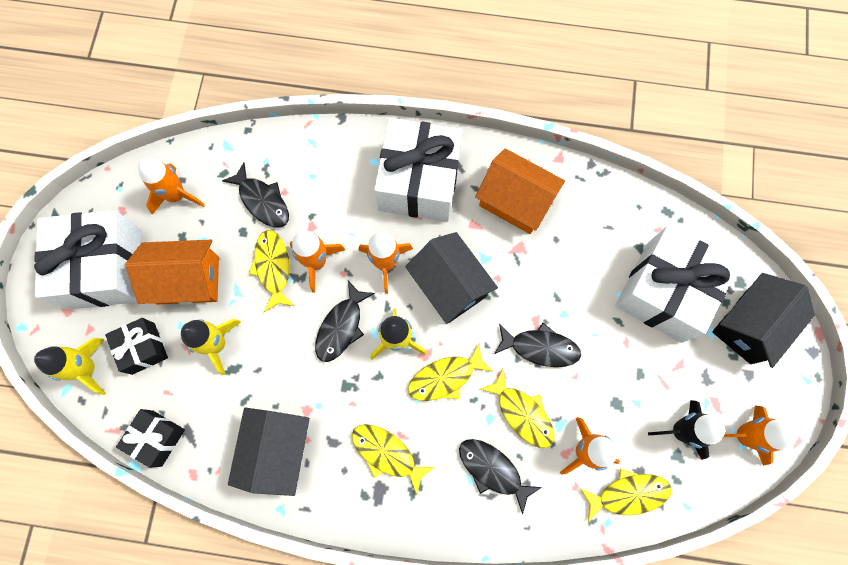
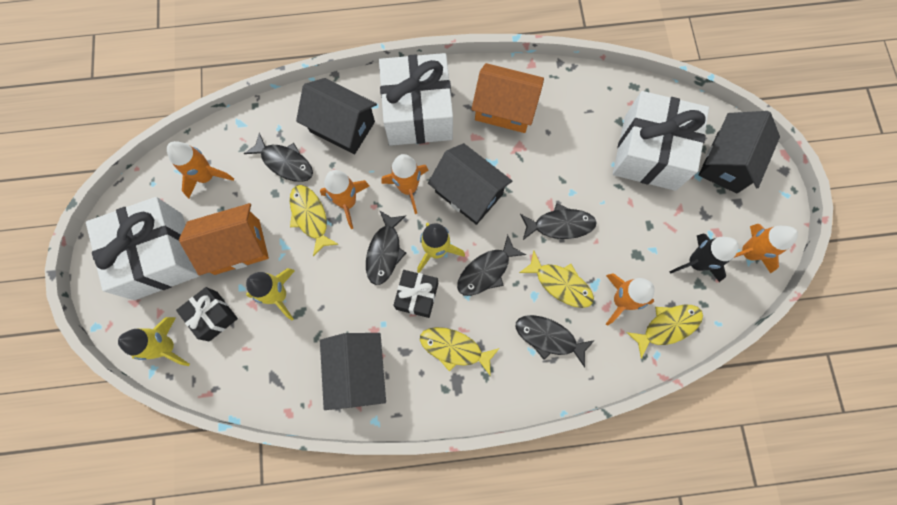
camera: 15 degrees left, 0 degrees up
black gift [116,409,185,468] -> black gift moved to [393,270,438,318]
yellow fish [408,343,493,401] -> black fish [457,235,526,296]
none -> black house [296,78,377,155]

